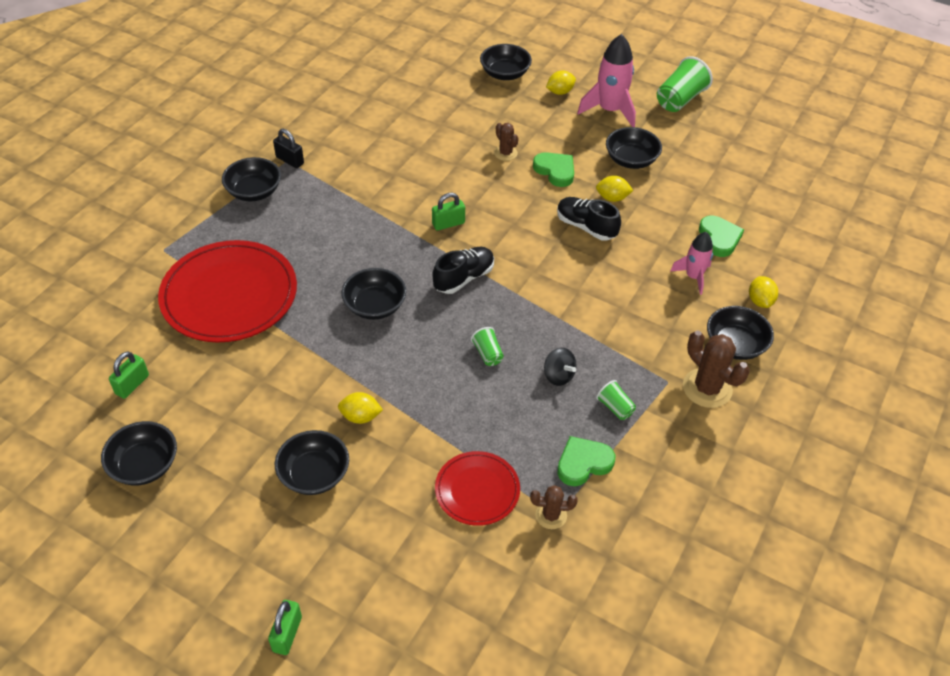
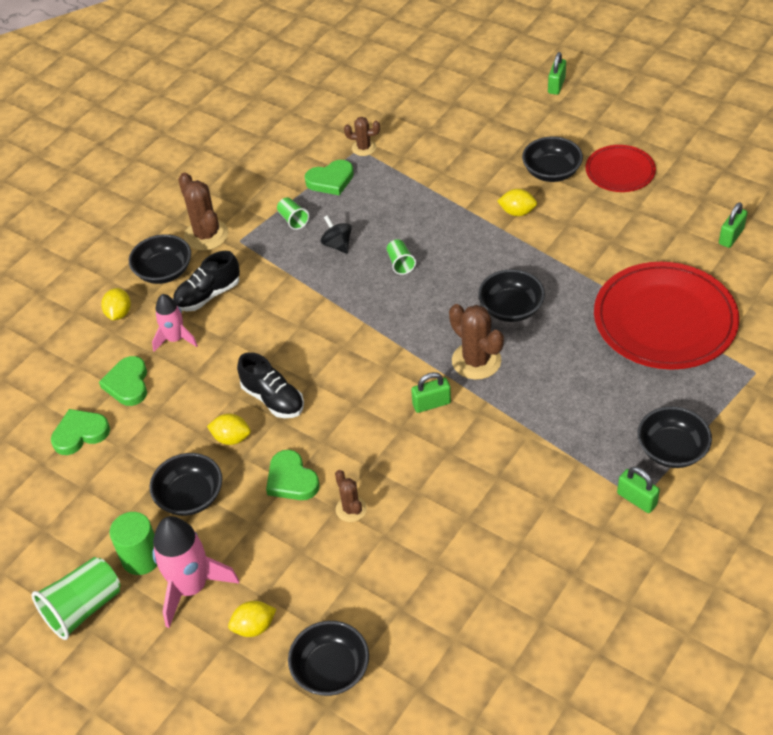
camera: 170 degrees left, 0 degrees up
black bowl [101,421,177,485] -> none
black padlock [273,129,304,168] -> green padlock [617,467,660,513]
black shoe [432,247,494,294] -> black shoe moved to [173,251,240,311]
red plate [435,451,520,526] -> red plate moved to [585,145,656,192]
none -> green heart [51,409,110,455]
none -> green cylinder [110,512,157,575]
none -> brown cactus [449,304,504,380]

